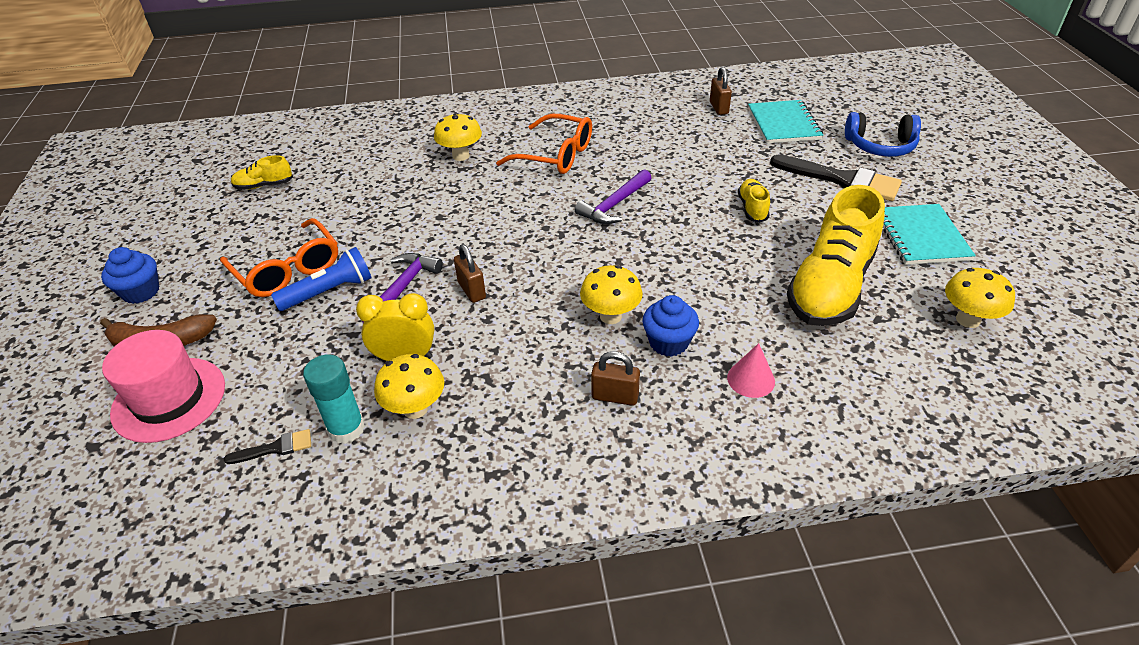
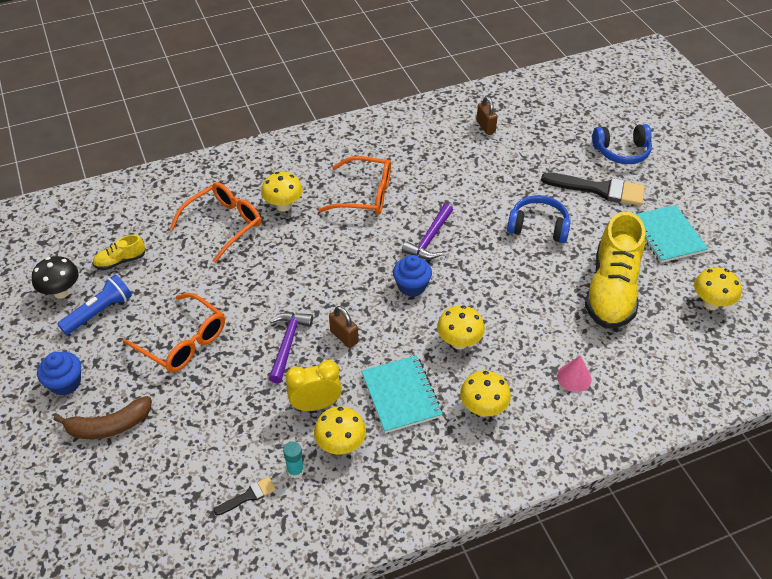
camera: 15 degrees left, 5 degrees up
pink hat [102,330,225,443] -> none
blue flashlight [271,247,371,311] -> blue flashlight moved to [57,275,132,335]
turquoise glue stick [303,354,365,444] -> turquoise glue stick [283,442,304,478], size x0.62
brown padlock [591,351,640,406] -> yellow mushroom [460,371,511,417]
blue cupcake [643,295,699,357] -> blue cupcake moved to [393,255,432,297]
yellow shoe [738,179,770,223] -> blue headphones [507,195,571,243]
turquoise notebook [748,100,823,143] -> turquoise notebook moved to [361,355,443,433]
none -> black mushroom [32,256,79,299]
none -> orange glasses [170,182,261,263]

